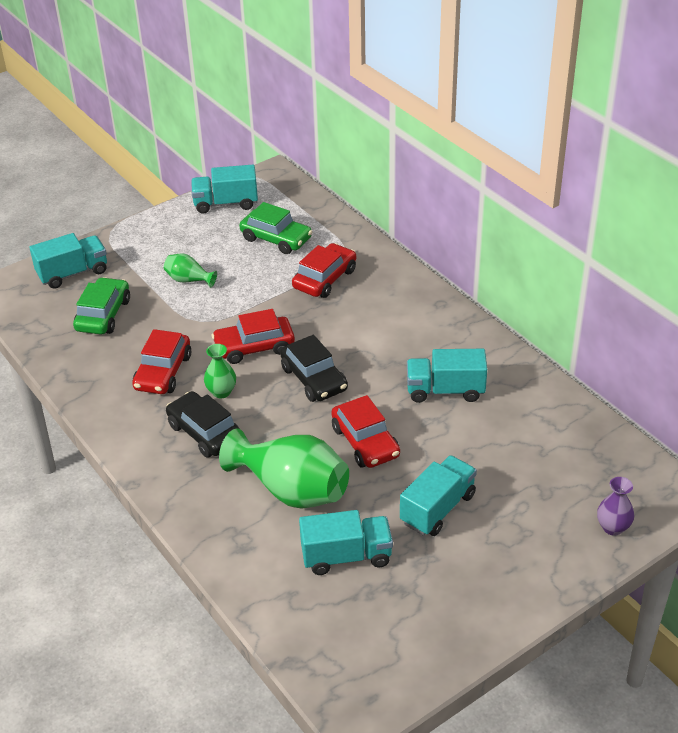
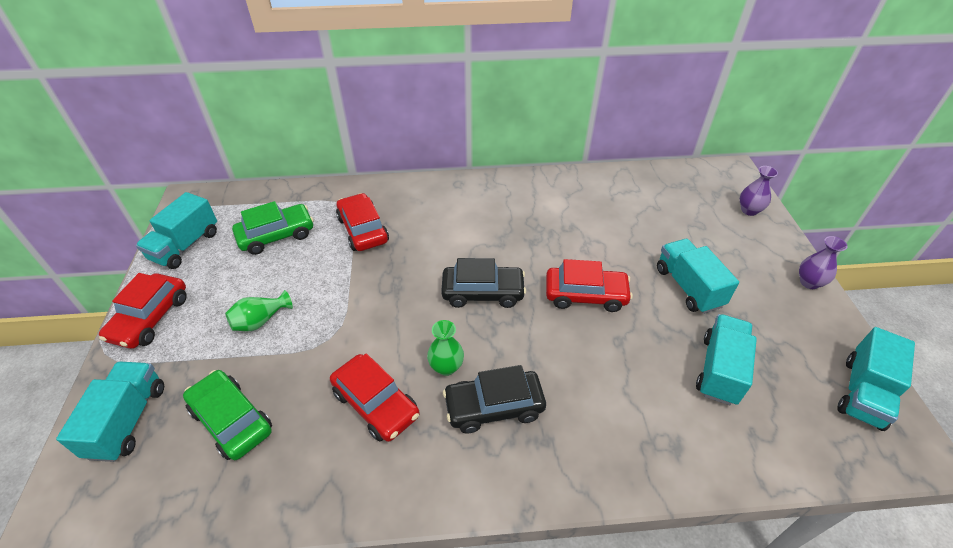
camera: 60 degrees left, 5 degrees up
red car [212,309,295,364] -> red car moved to [99,273,187,349]
green vase [219,429,349,509] -> none
turquoise truck [407,349,487,403] -> turquoise truck moved to [837,327,915,431]
none -> purple vase [799,236,848,289]

